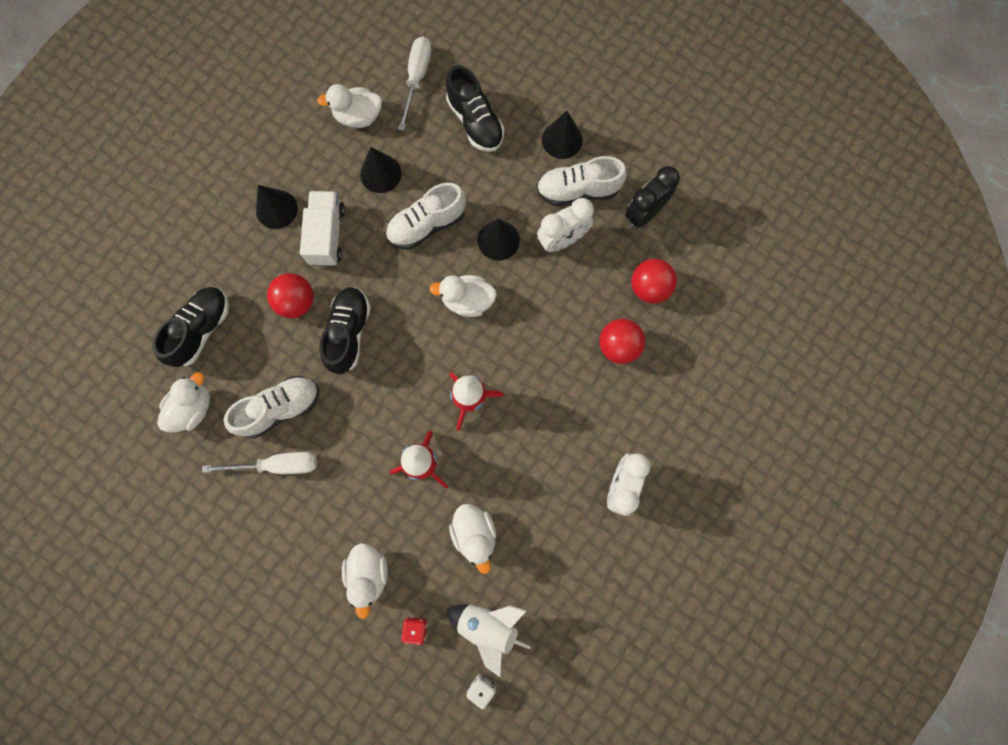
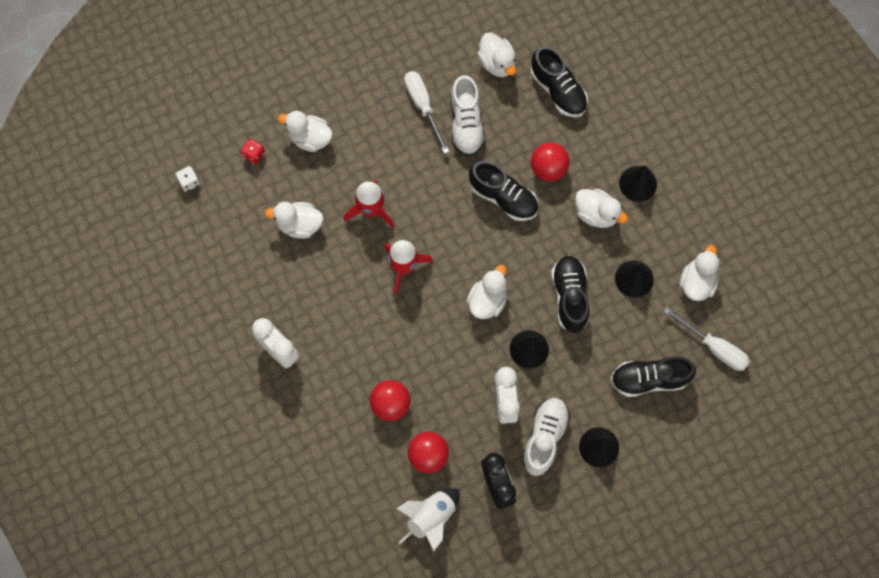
camera: 115 degrees right, 5 degrees down
white screwdriver [202,452,317,474] -> white screwdriver turned 135 degrees clockwise [404,71,449,154]
white truck [300,191,345,266] -> white duck [575,189,628,228]
white shoe [386,183,466,250] -> black shoe [551,255,589,333]
white rocket [446,604,531,678] -> white rocket moved to [397,488,460,552]

